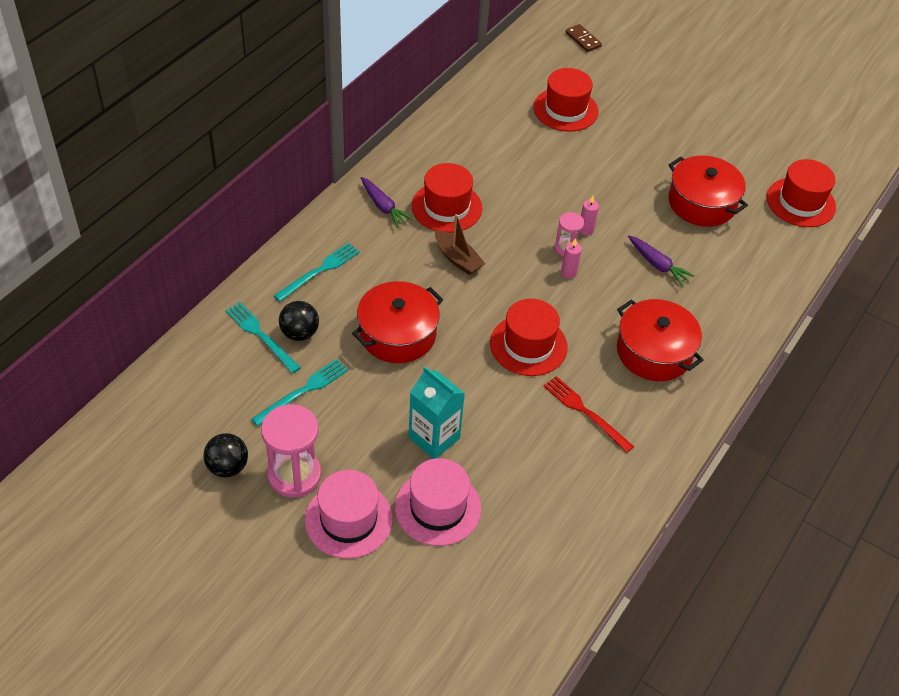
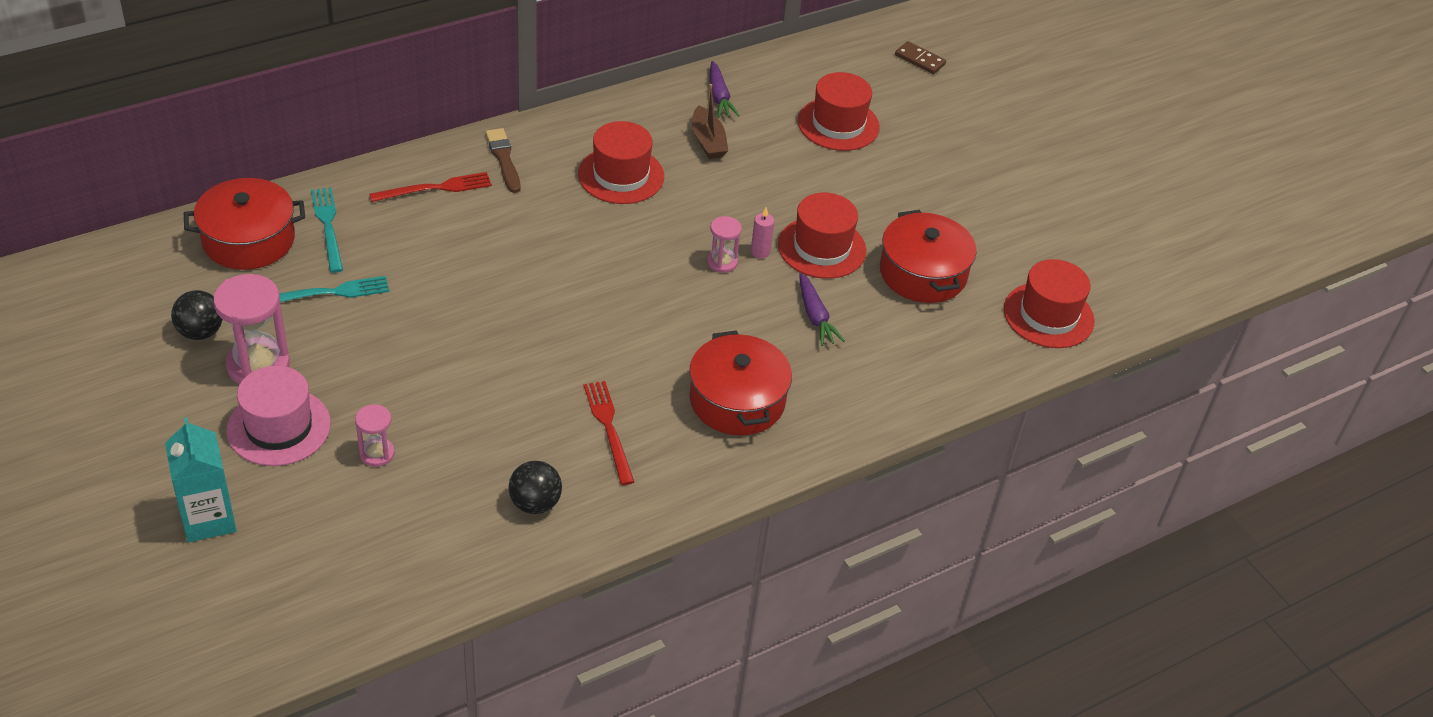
camera: 25 degrees right, 5 degrees down
turquoise fork [274,243,360,302] -> red fork [369,172,492,202]
black ball [279,301,319,341] -> black ball moved to [509,461,562,514]
red pot [352,281,443,363] -> red pot moved to [184,178,305,270]
purple carrot [361,177,413,228] -> purple carrot moved to [710,61,740,118]
pink hat [395,458,481,546] -> pink hourglass [355,404,395,467]
turquoise carton [409,366,465,459] -> turquoise carton moved to [165,417,237,543]
brown boat [435,214,485,275] -> brown boat moved to [692,84,728,159]
red hat [490,299,568,376] -> red hat moved to [778,193,866,279]
pink candle [561,238,582,279] -> none
brown domino [566,24,602,52] -> brown domino turned 45 degrees counterclockwise [895,41,946,74]
none -> brown brush [485,128,520,193]

